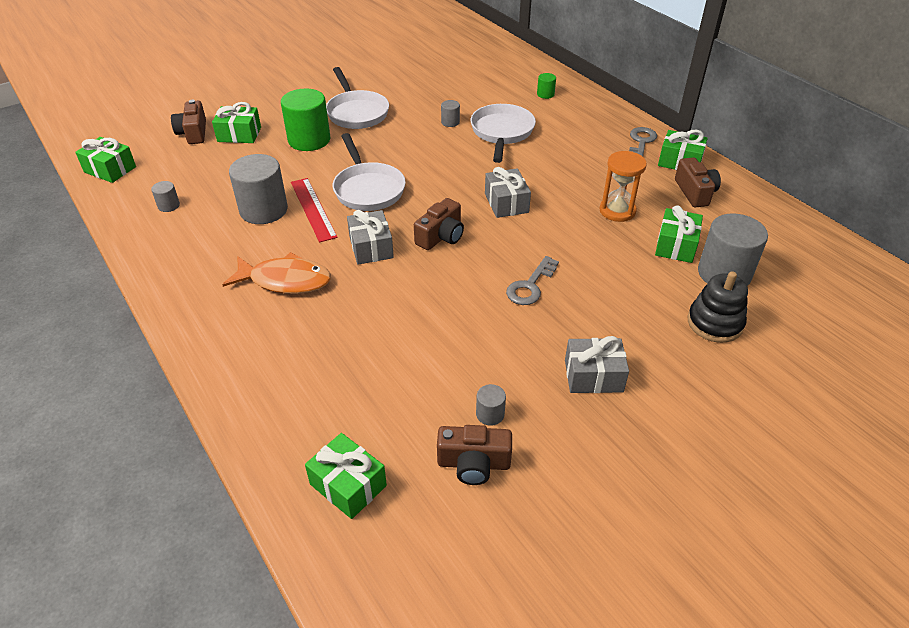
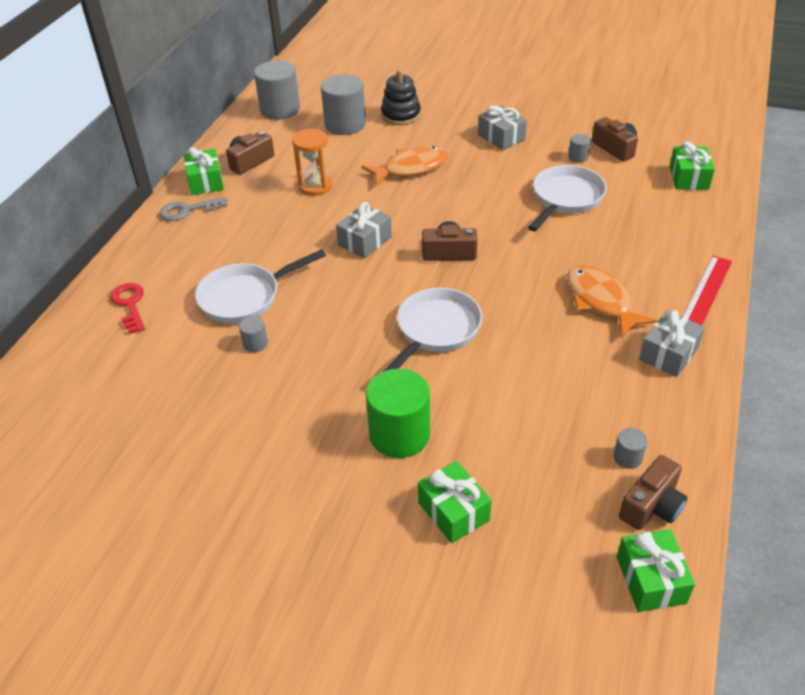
camera: 125 degrees left, 0 degrees up
brown camera [171,100,206,144] -> brown camera moved to [619,455,687,530]
grey cylinder [229,154,288,224] -> grey cylinder moved to [254,61,300,120]
red ruler [291,178,338,243] -> red ruler moved to [682,256,732,325]
white pan [326,67,389,129] -> white pan moved to [528,165,607,231]
grey gift [347,210,394,265] -> grey gift moved to [639,310,705,377]
grey key [506,256,559,305] -> none
green cylinder [537,73,556,99] -> red key [110,283,145,334]
green gift [655,205,703,263] -> none
none -> orange fish [362,146,448,187]

